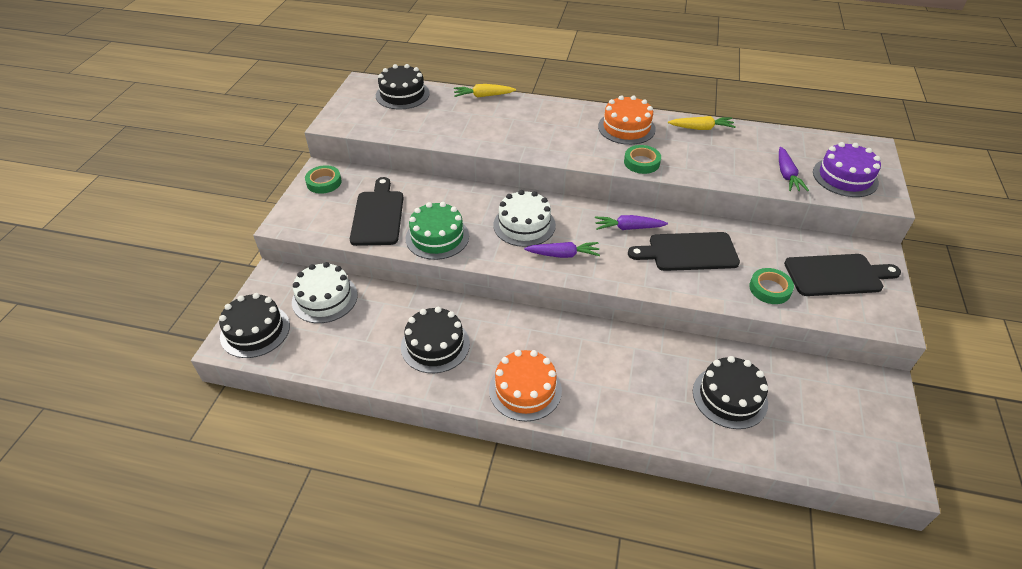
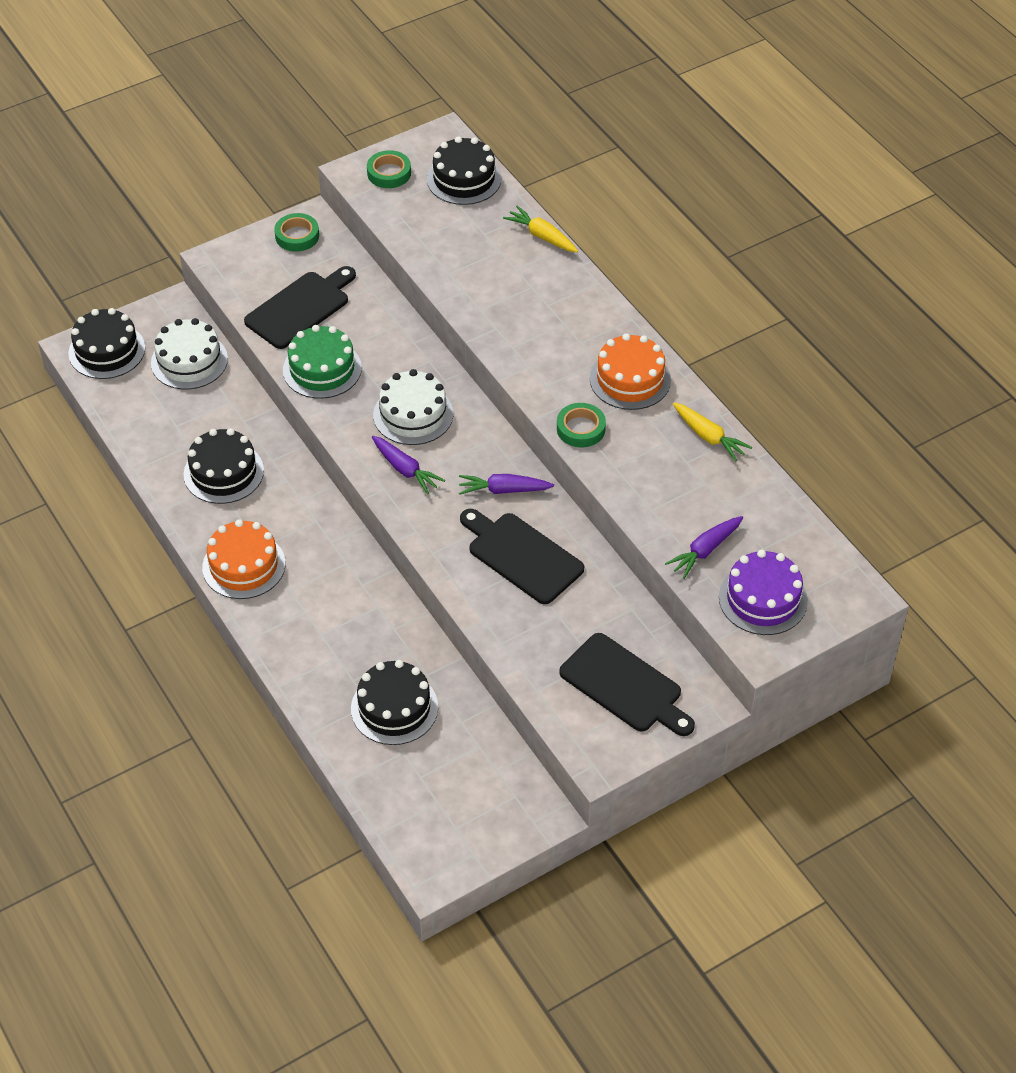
camera: 45 degrees right, 5 degrees up
purple carrot [595,215,668,230] -> purple carrot turned 45 degrees counterclockwise [459,474,554,495]
green tape [749,268,794,304] -> green tape moved to [367,150,411,188]

